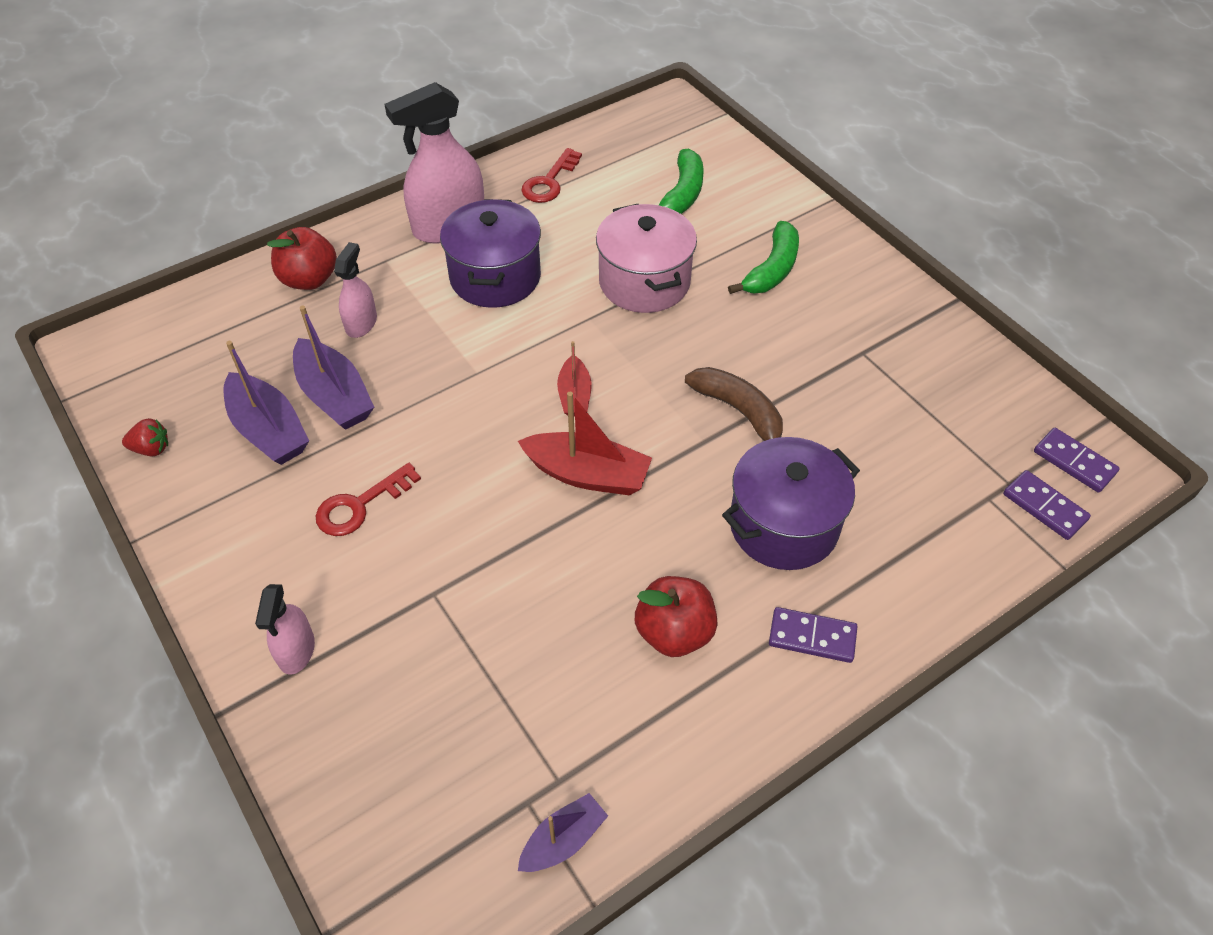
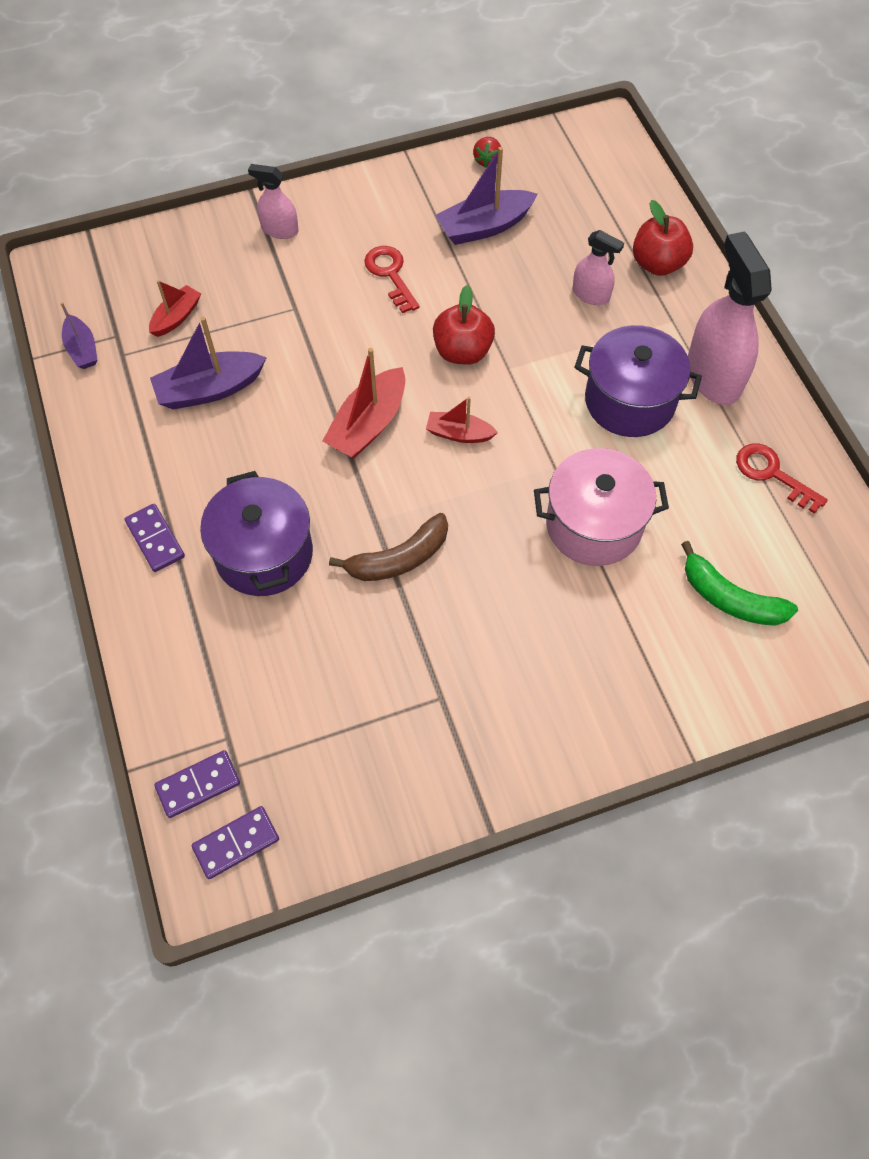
camera: 105 degrees right, 10 degrees up
purple boat [293,305,374,430] -> purple boat moved to [150,317,267,410]
red apple [635,576,718,657] -> red apple moved to [433,285,495,365]
green banana [728,221,799,294] -> none
purple domino [769,607,857,663] -> purple domino turned 60 degrees counterclockwise [125,504,185,572]
none -> red boat [149,280,201,337]

